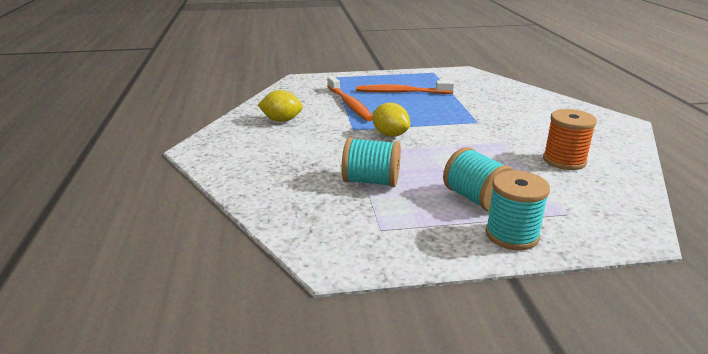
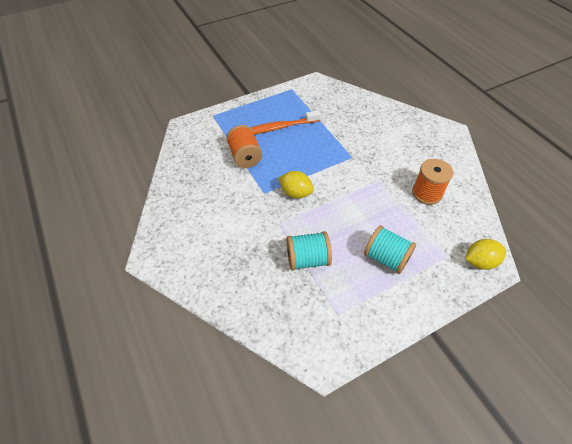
camera: 20 degrees left, 25 degrees up
yellow lemon [258,90,303,122] -> yellow lemon moved to [465,239,506,270]
orange toothbrush [327,76,373,121] -> orange spool [226,125,262,168]
turquoise spool [485,170,550,250] -> none

